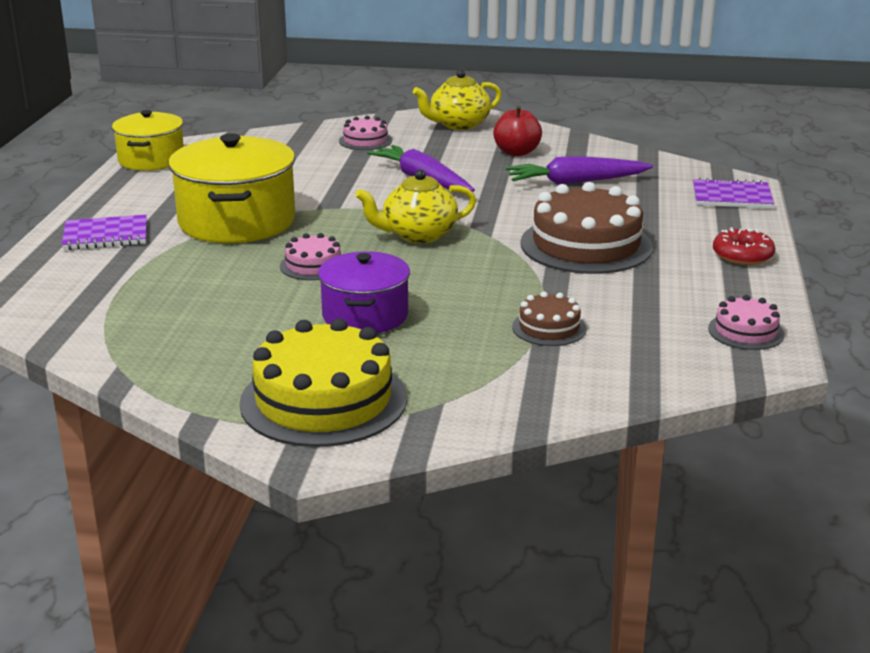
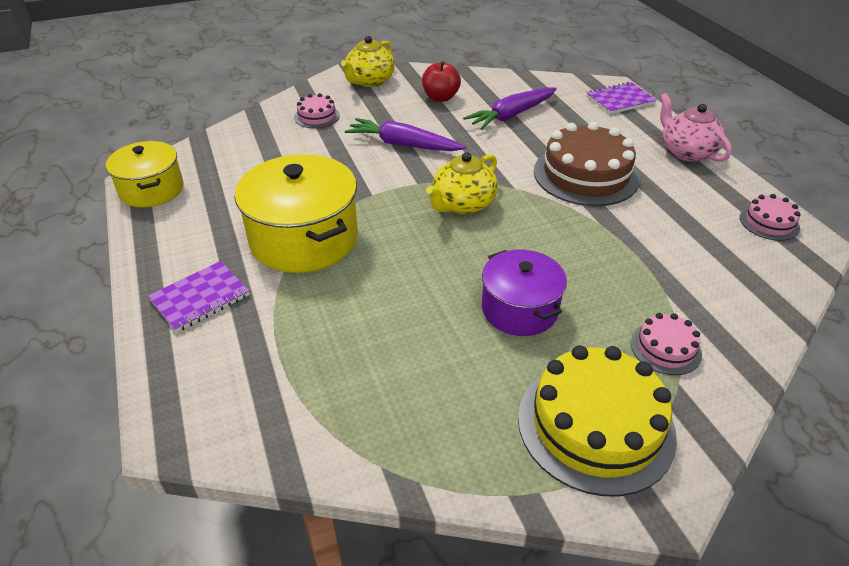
camera: 30 degrees left, 15 degrees up
pink cake [280,233,341,280] -> pink cake moved to [631,313,702,375]
brown cake [512,292,587,346] -> none
red donut [713,227,776,265] -> pink teapot [660,93,732,162]

